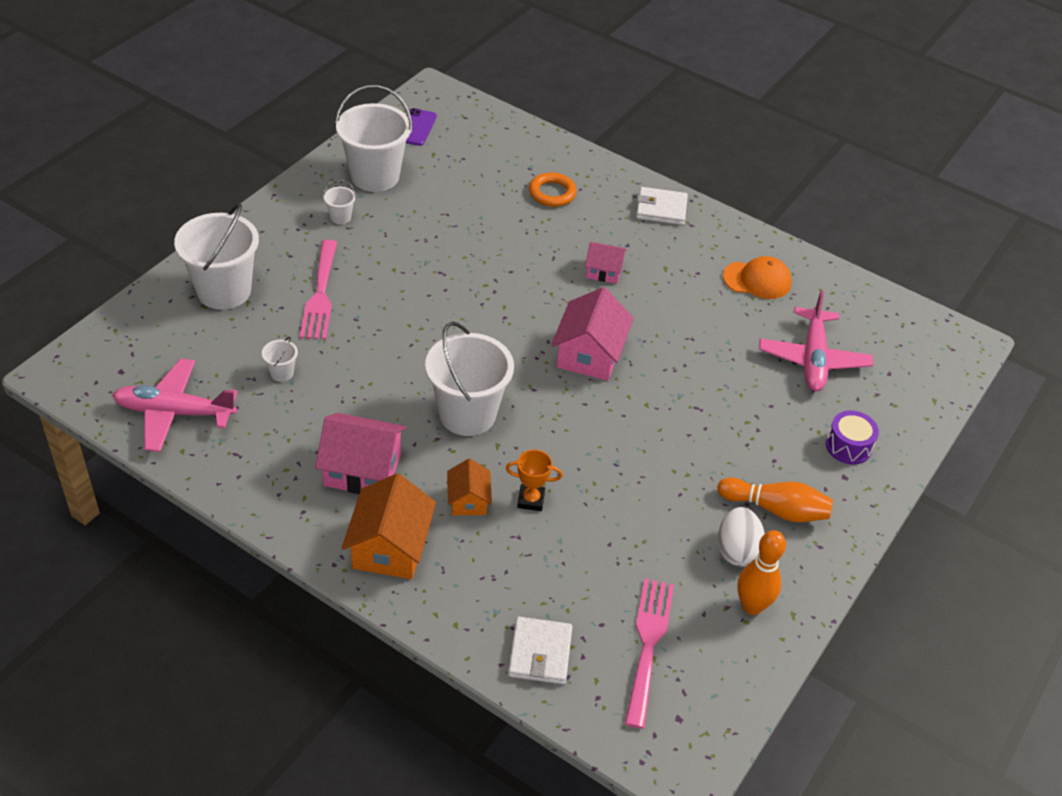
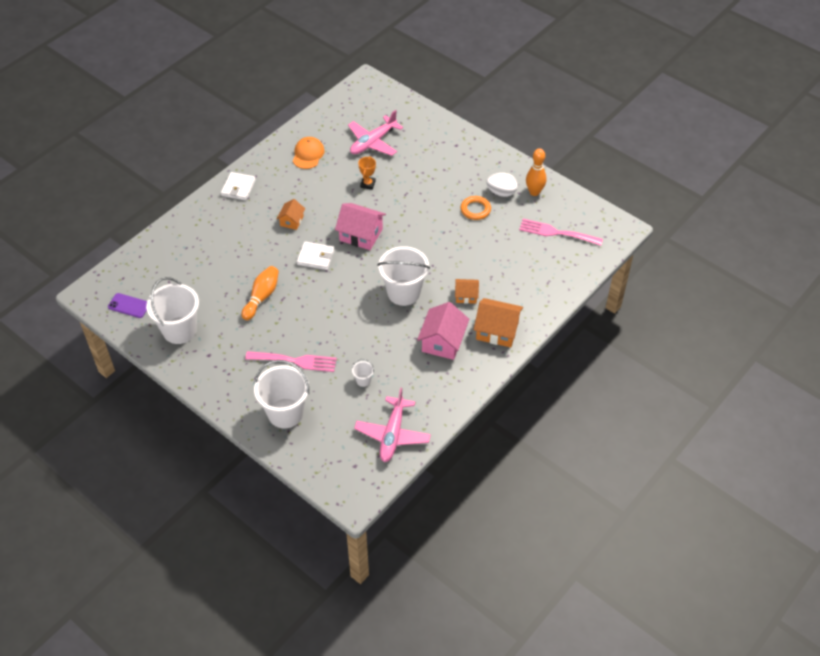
camera: 80 degrees left, 5 degrees up
white bucket [323,180,356,224] -> none
orange trophy [506,450,563,511] -> orange trophy moved to [358,156,376,190]
white wallet [508,617,573,684] -> white wallet moved to [297,241,335,270]
orange ring [529,172,577,207] -> orange ring moved to [461,196,491,220]
pink house [585,242,626,284] -> orange house [277,199,305,230]
orange bowling pin [717,478,833,522] -> orange bowling pin moved to [241,266,279,320]
pink plane [759,290,873,391] -> pink plane turned 120 degrees clockwise [348,110,403,156]
purple drum [826,411,879,464] -> none

